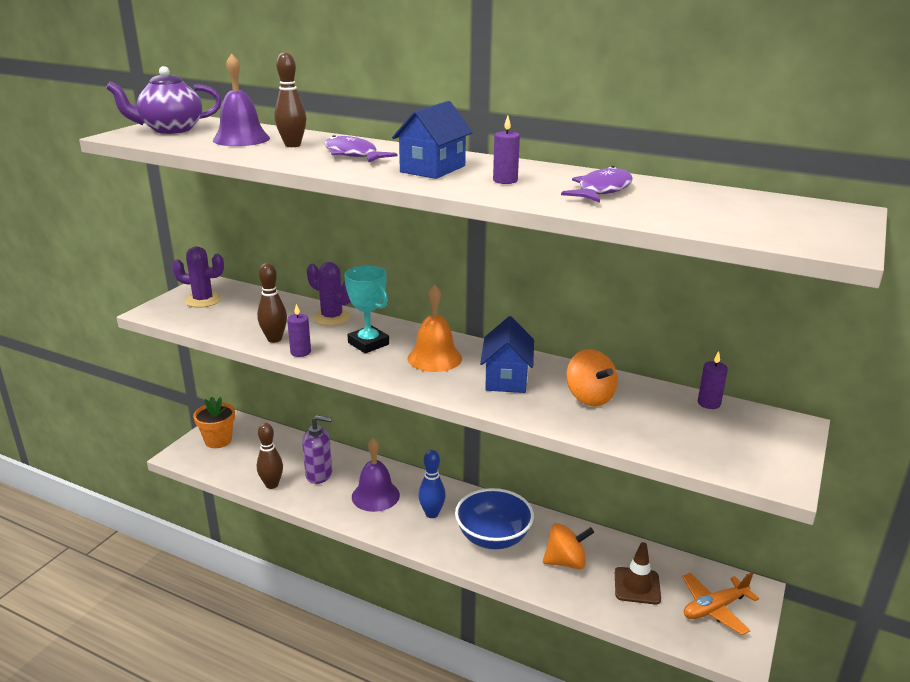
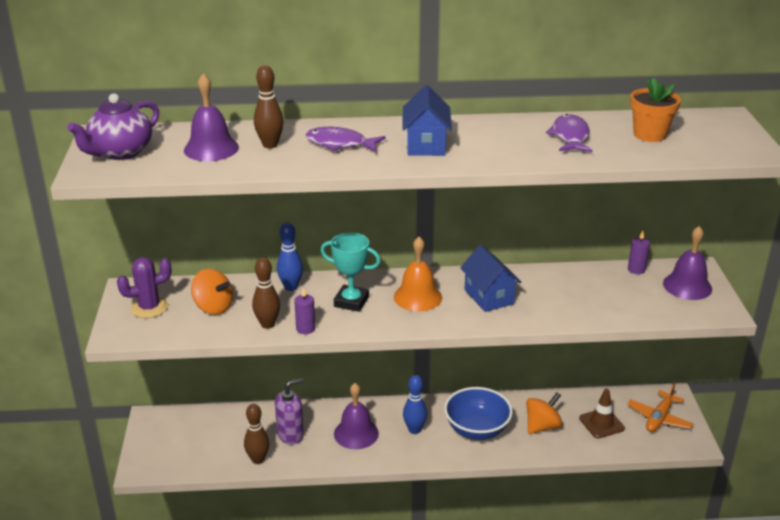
camera: 30 degrees left, 5 degrees up
orange flower pot [193,397,235,448] -> orange flower pot moved to [630,78,681,142]
purple cactus [307,262,351,326] -> blue bowling pin [277,222,303,291]
purple candle [493,116,520,184] -> none
orange spinning top [566,349,618,406] -> orange spinning top moved to [191,269,233,315]
none -> purple bell [663,226,712,300]

